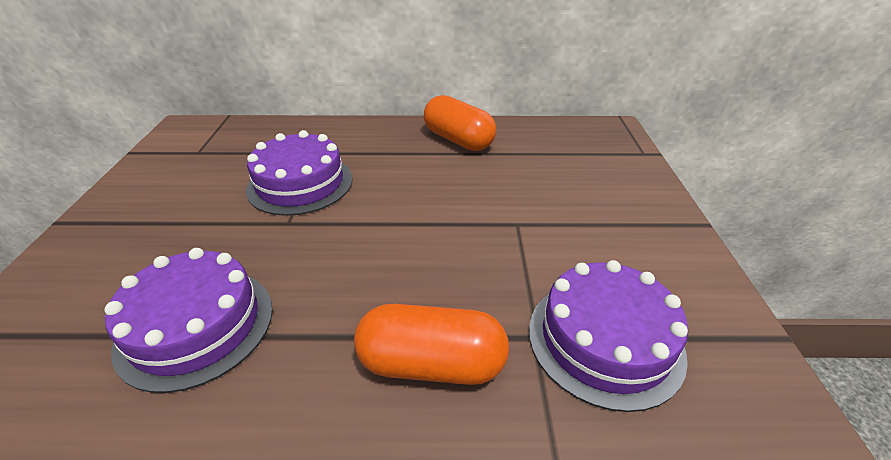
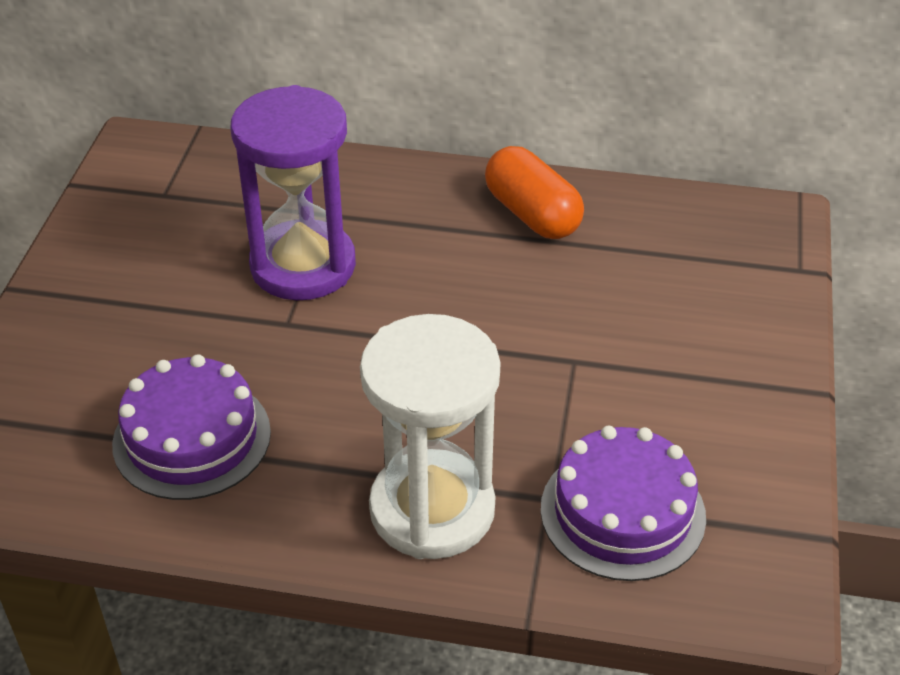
camera: 10 degrees right, 5 degrees up
purple cake [246,130,353,216] -> purple hourglass [230,85,356,300]
orange capsule [354,304,509,385] -> white hourglass [360,314,501,559]

